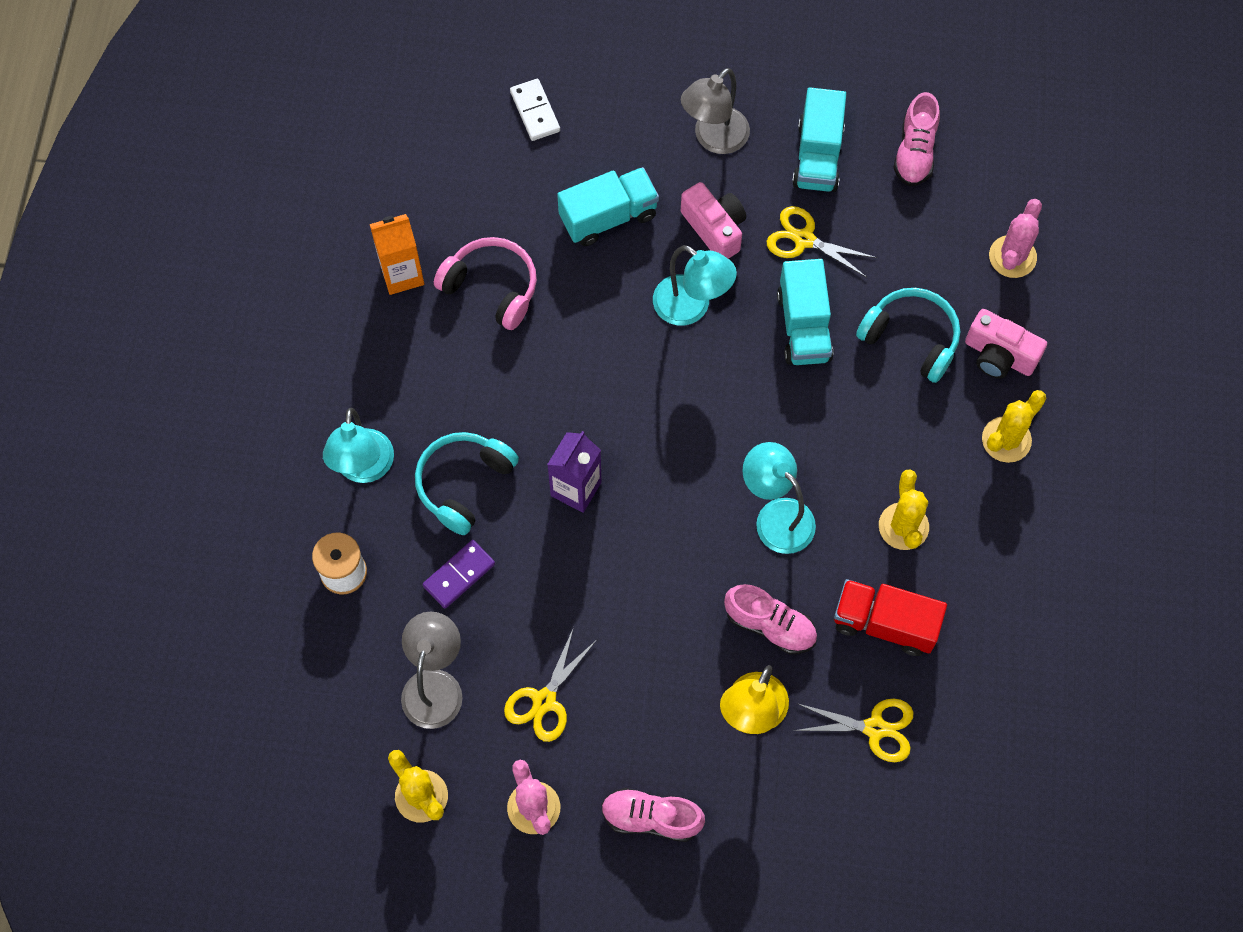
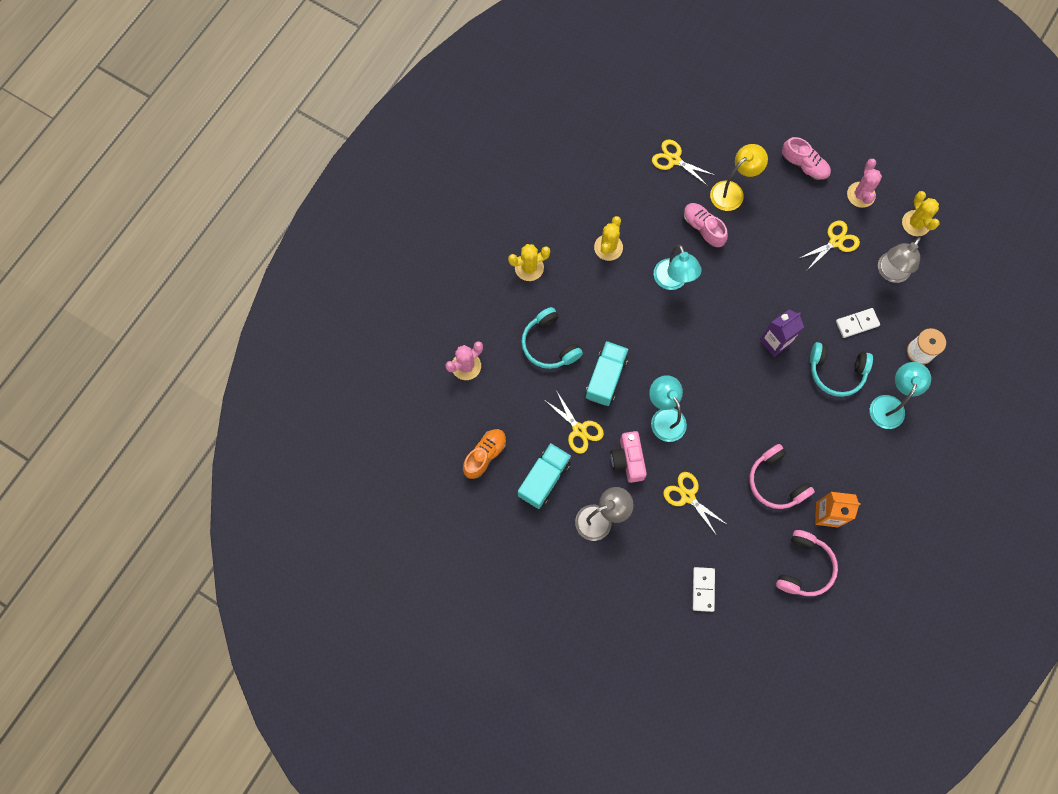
camera: 155 degrees left, 5 degrees up
turquoise headphones [415,432,519,535] -> turquoise headphones turned 45 degrees clockwise [810,342,873,397]
purple domino [423,540,495,609] -> white domino [836,308,880,338]
turquoise truck [557,167,659,246] -> yellow scissors [663,472,728,536]
red truck [834,579,947,656] -> none
pink shoe [893,92,940,186] -> orange shoe [463,429,507,479]
pink camera [965,309,1047,379] -> none
none -> pink headphones [776,530,838,596]

